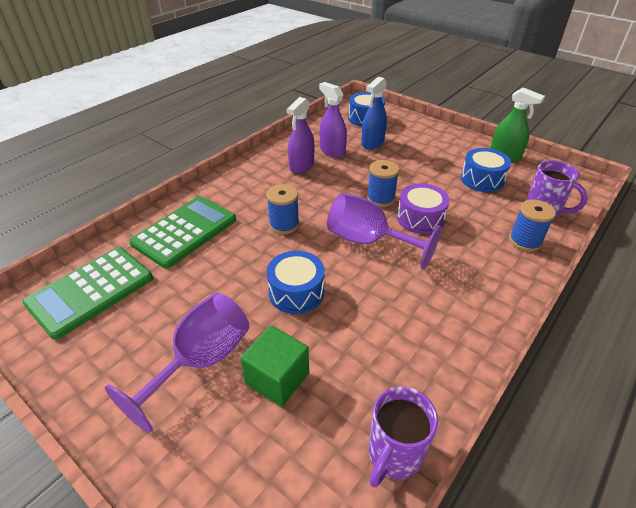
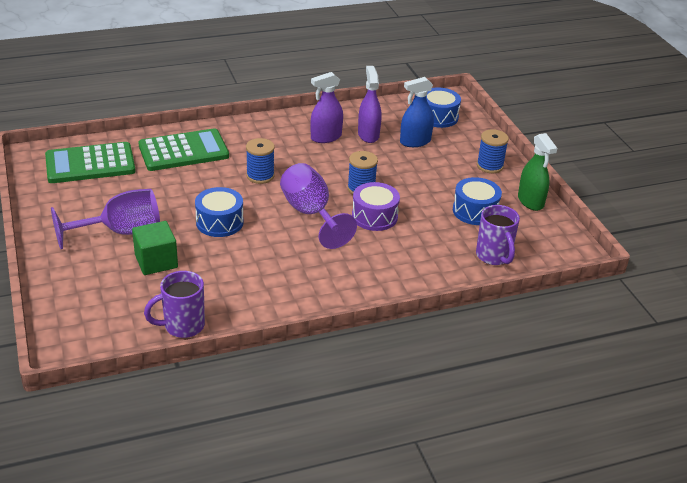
camera: 30 degrees right, 5 degrees down
blue spool [509,199,556,252] -> blue spool moved to [477,129,509,173]

